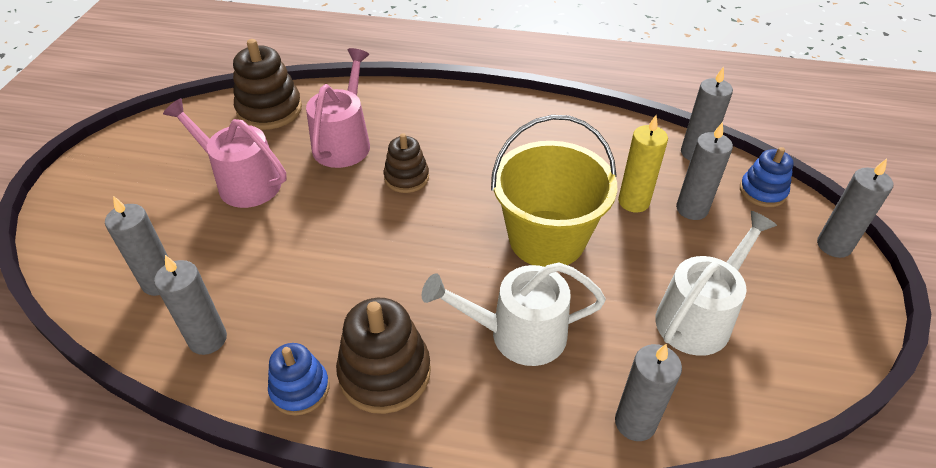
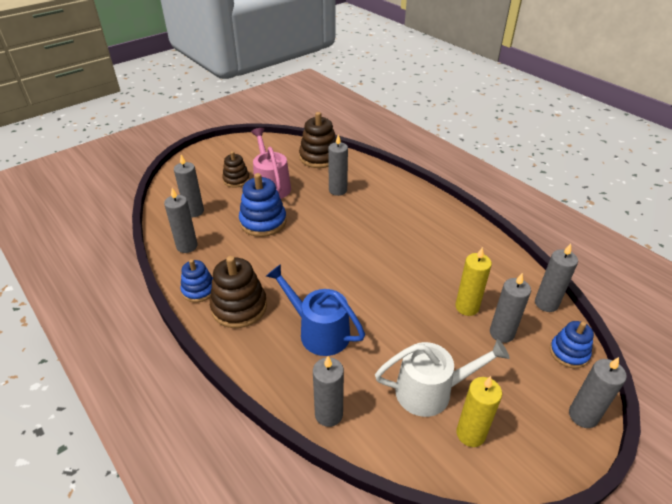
camera: 40 degrees right, 5 degrees down
pink watering can [306,48,370,168] -> grey candle [328,134,348,196]
brown stacking toy [384,133,429,193] -> brown stacking toy moved to [222,151,250,188]
white watering can [422,262,606,366] -> blue watering can [266,264,365,356]
yellow bucket [491,115,617,267] -> none
none -> blue stacking toy [239,173,287,237]
none -> yellow candle [456,376,502,447]

